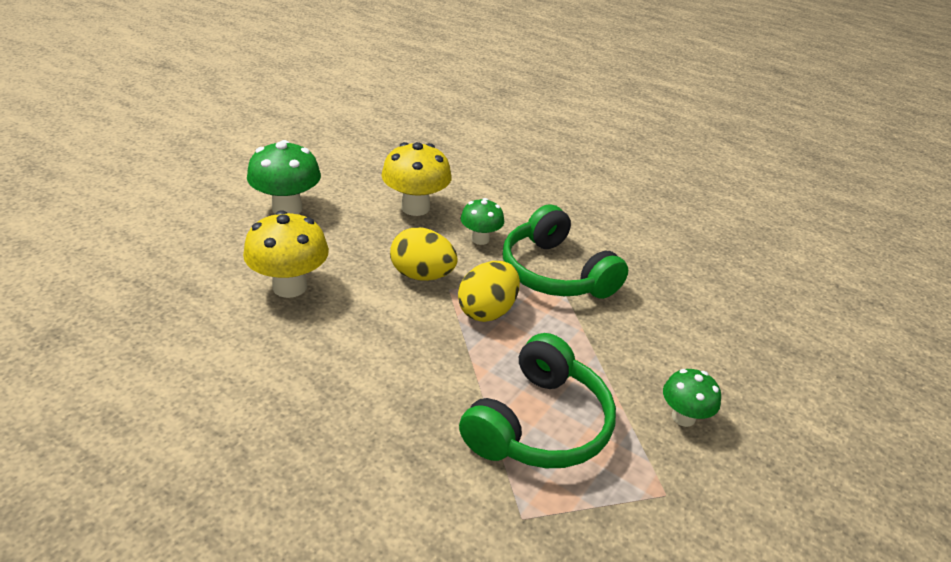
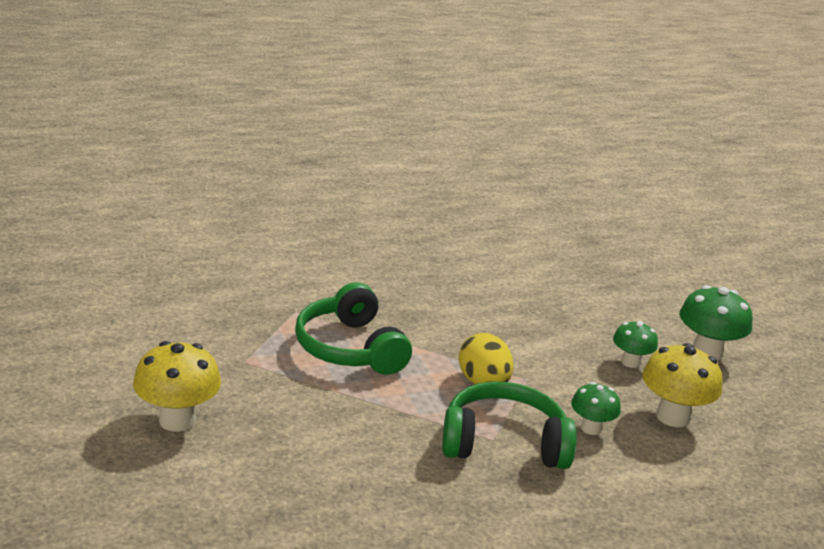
camera: 125 degrees right, 10 degrees down
yellow mushroom [243,210,329,298] -> yellow mushroom moved to [133,341,221,432]
yellow egg [390,227,458,281] -> none
green mushroom [663,369,721,427] -> green mushroom moved to [613,321,658,368]

